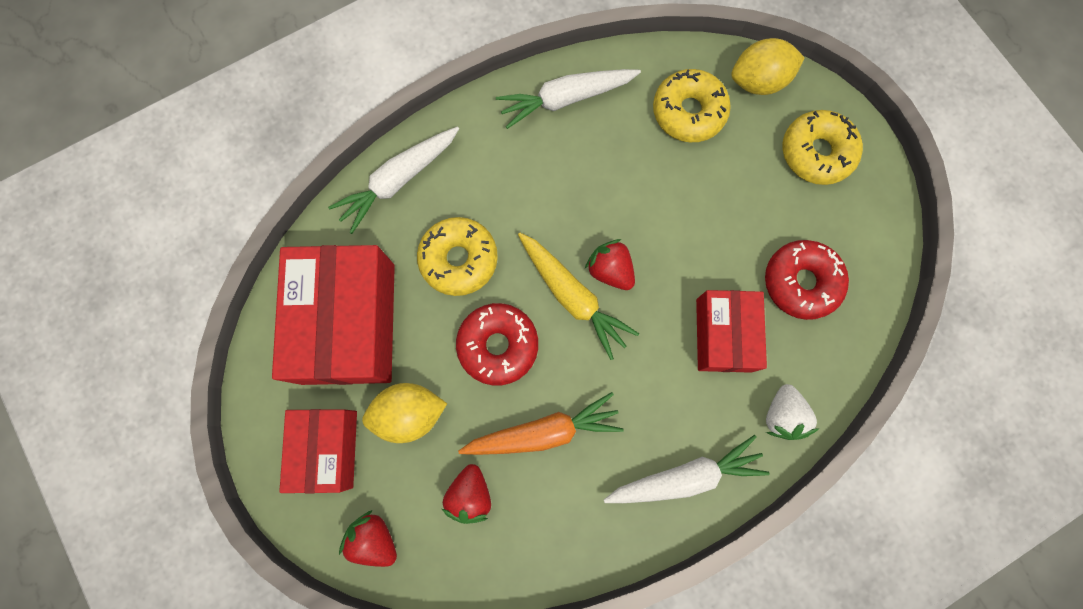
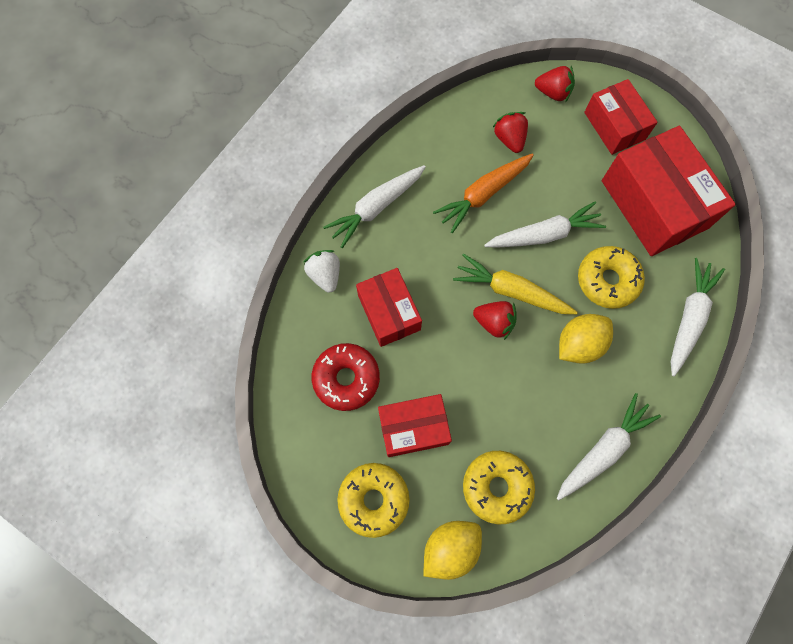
camera: 155 degrees right, 5 degrees down
yellow lemon [362,383,447,443] -> yellow lemon moved to [559,314,613,363]
red donut [456,303,538,385] -> white carrot [484,202,606,248]
none -> red box [378,394,452,457]

